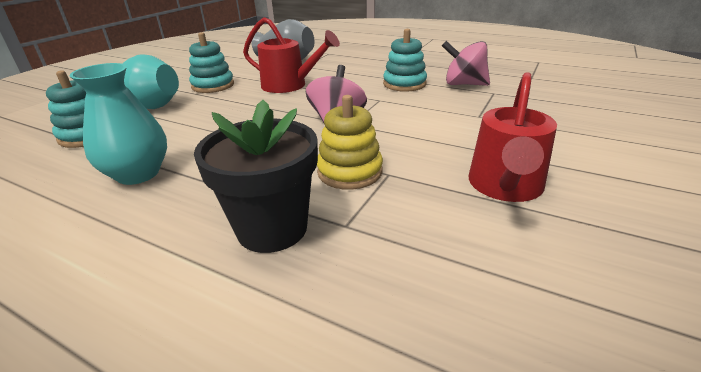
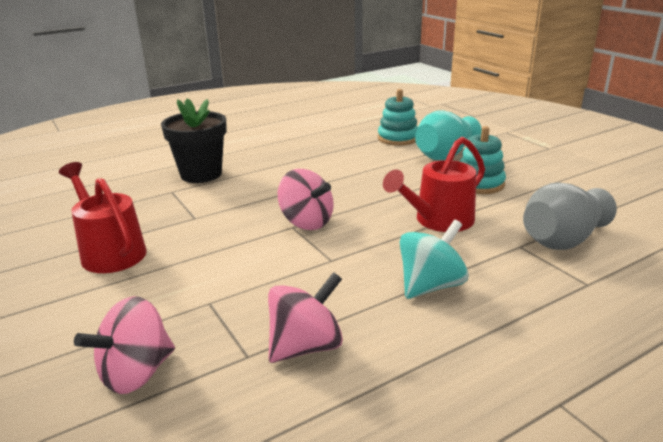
camera: 120 degrees right, 5 degrees down
turquoise vase [69,63,167,185] -> none
yellow stacking toy [317,95,383,190] -> none
turquoise stacking toy [383,29,427,92] -> none
none -> pink spinning top [74,296,175,394]
none -> turquoise spinning top [400,220,469,299]

